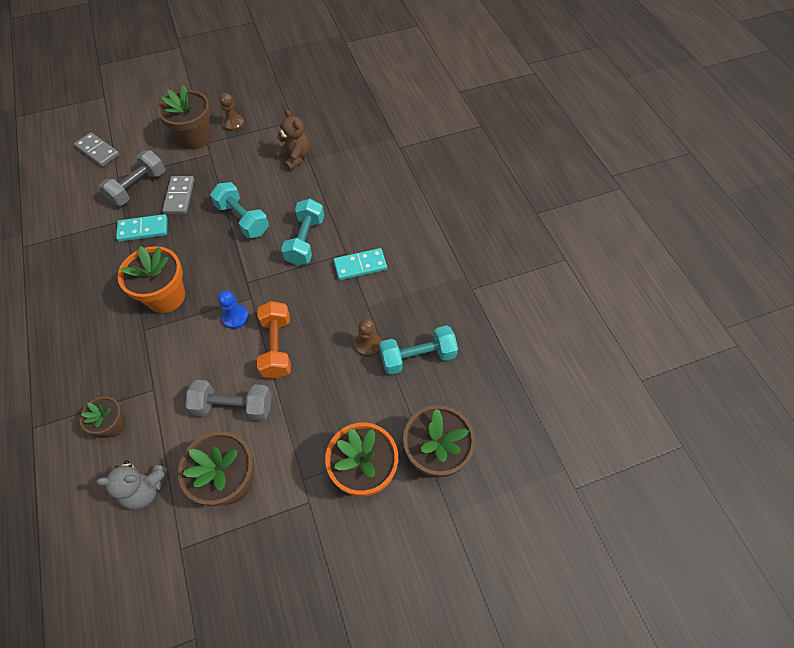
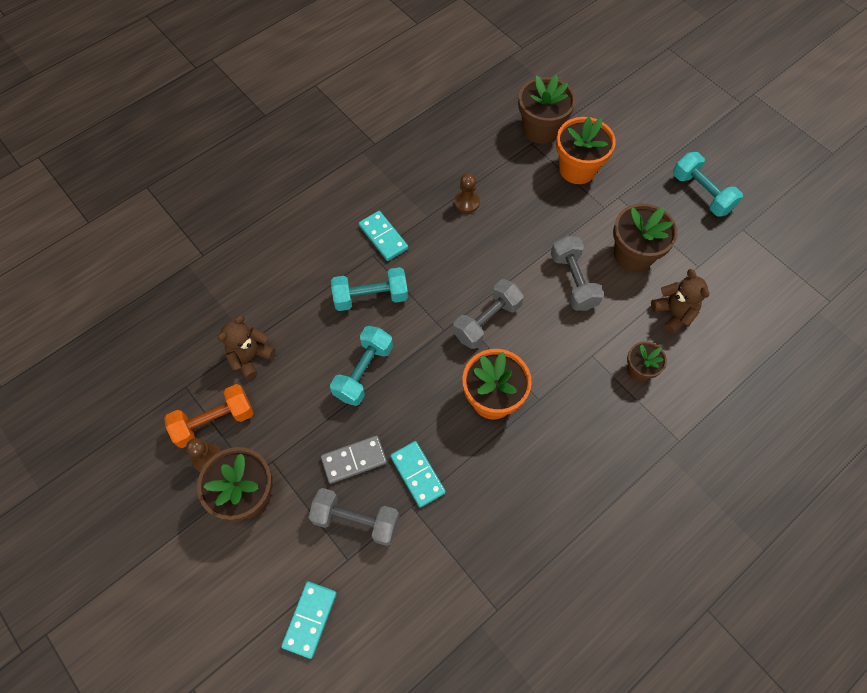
camera: 110 degrees left, 5 degrees up
grey domino [74,132,119,167] -> turquoise domino [281,581,337,659]
grey teddy bear [96,460,168,510] -> brown teddy bear [651,269,709,334]
blue pawn [218,290,249,329] -> grey dumbbell [453,279,524,349]
orange dumbbell [257,301,291,379] -> orange dumbbell moved to [164,384,253,448]
turquoise dumbbell [379,325,458,375] -> turquoise dumbbell moved to [673,152,743,217]

